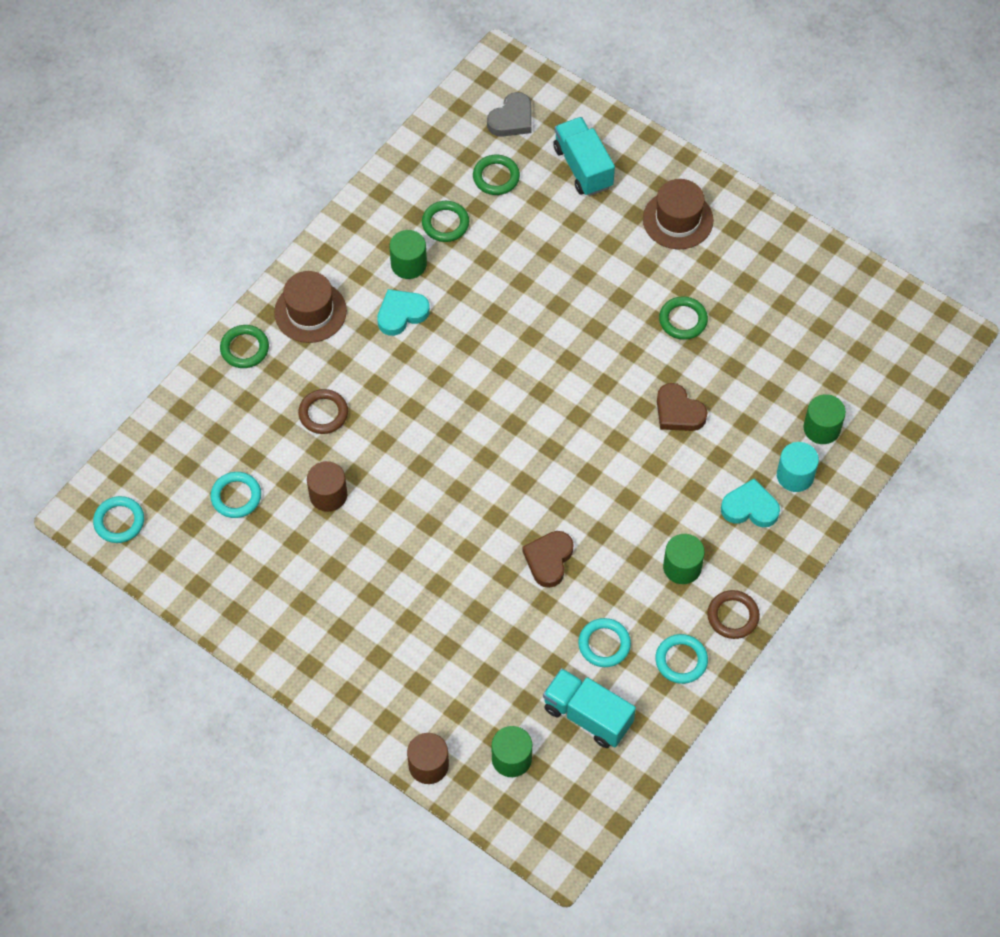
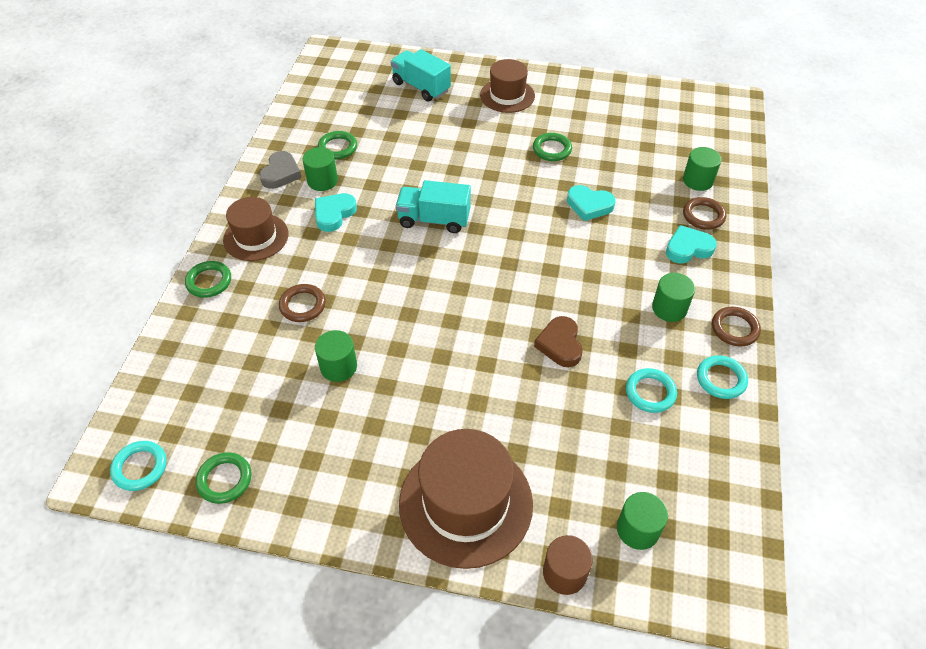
camera: 25 degrees left, 10 degrees down
turquoise ring [210,472,261,518] -> none
brown cylinder [307,461,347,512] -> green cylinder [315,330,357,382]
green ring [473,155,520,195] -> green ring moved to [196,452,252,504]
grey heart [487,92,532,137] -> grey heart moved to [259,151,302,189]
turquoise truck [543,668,636,748] -> turquoise truck moved to [396,180,471,233]
brown heart [657,383,707,431] -> turquoise heart [567,185,616,221]
turquoise cylinder [777,442,819,492] -> brown ring [683,197,726,230]
none -> brown hat [399,429,533,569]

